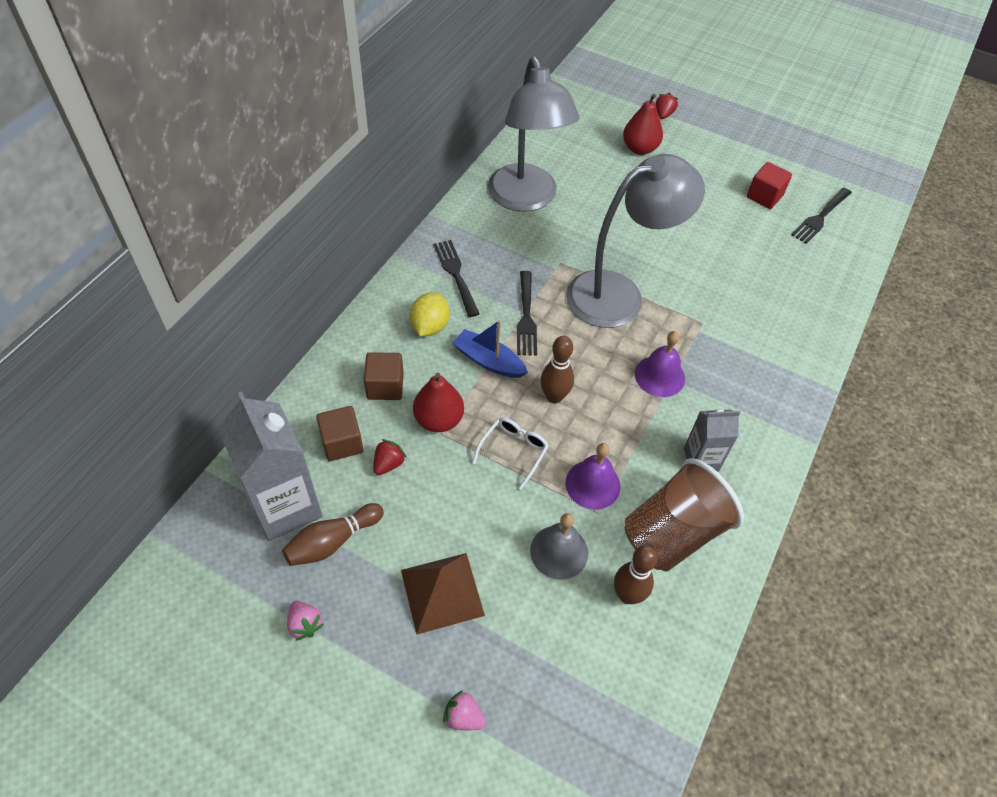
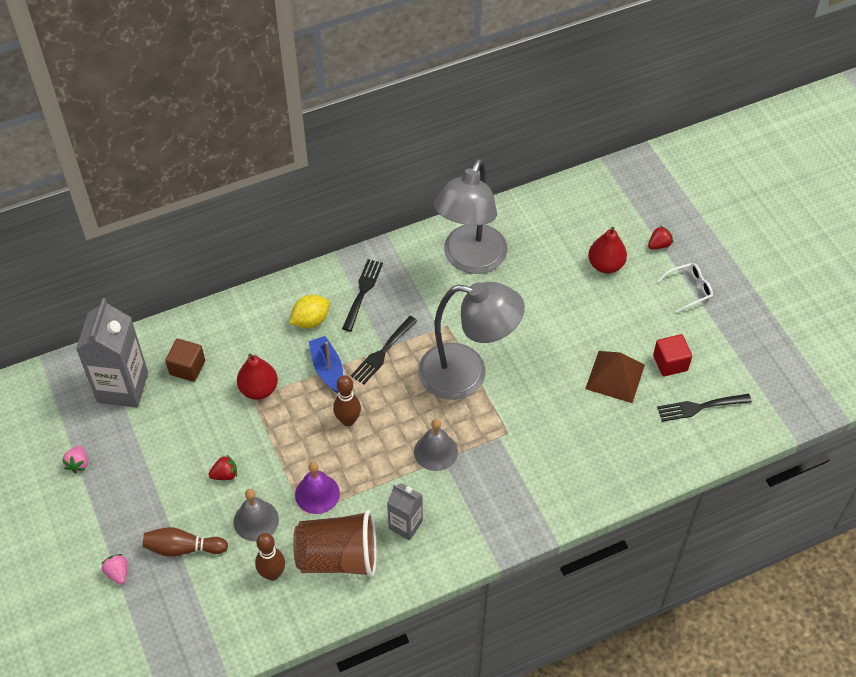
camera: 40 degrees right, 0 degrees up
brown bowling pin [282,503,384,566] -> brown bowling pin moved to [143,527,228,557]
brown cube [364,352,404,400] -> none
red strawberry [373,439,407,475] -> red strawberry moved to [208,455,237,480]
brown pyramid [401,553,485,634] -> brown pyramid moved to [585,351,645,403]
white glasses [472,418,549,490] -> white glasses moved to [657,263,713,313]
purple bell [635,331,685,397] -> grey bell [414,419,458,471]

